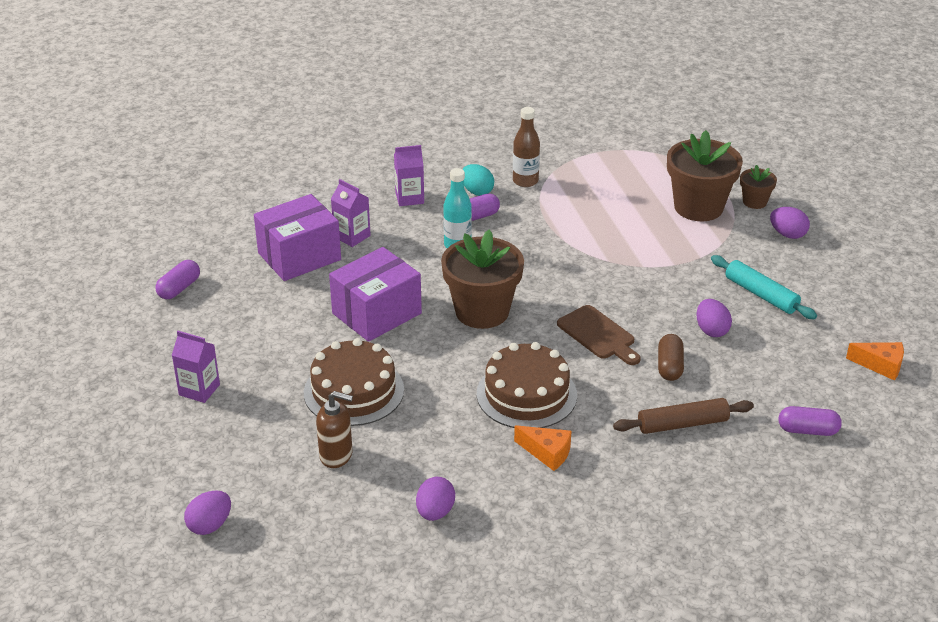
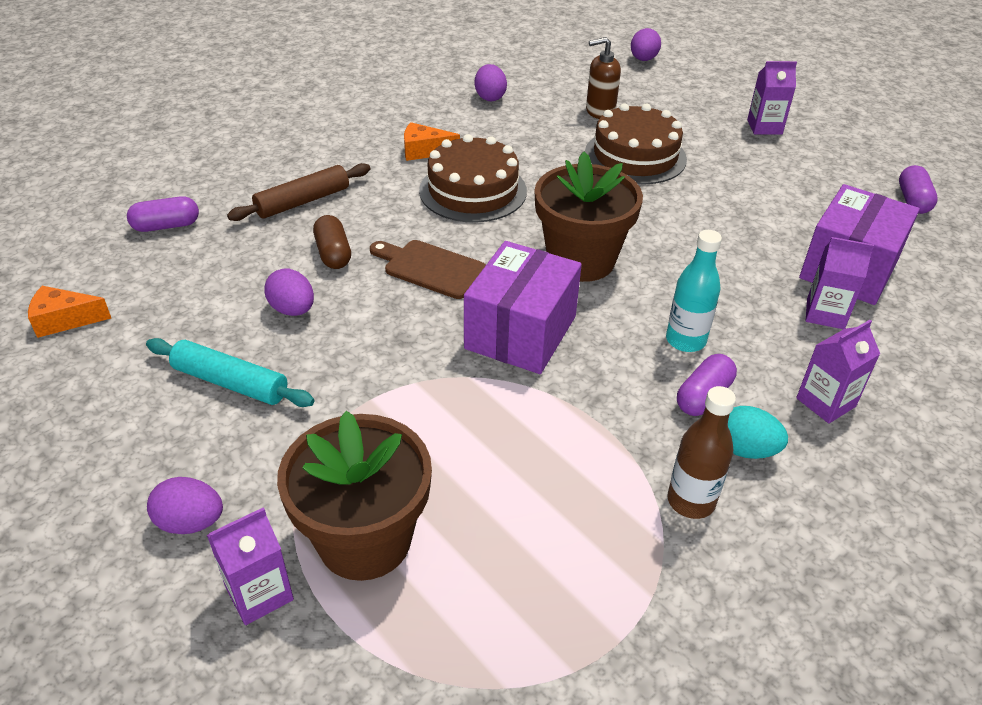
camera: 155 degrees right, 5 degrees up
purple box [329,247,422,342] -> purple box moved to [464,241,582,374]
brown flower pot [740,165,777,209] -> purple carton [207,507,294,625]

